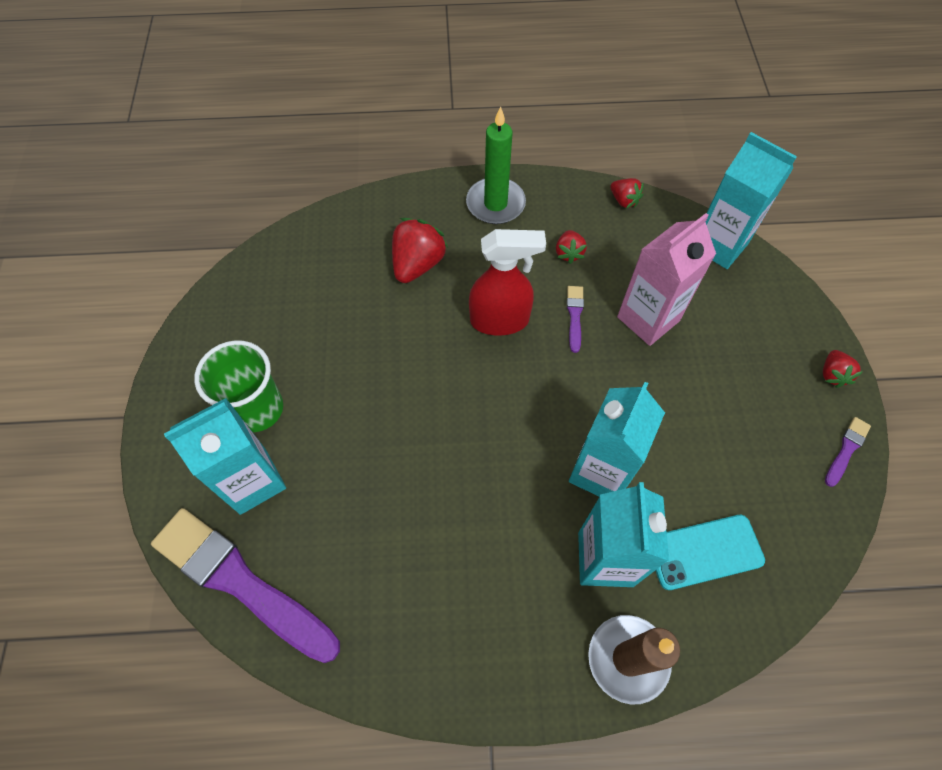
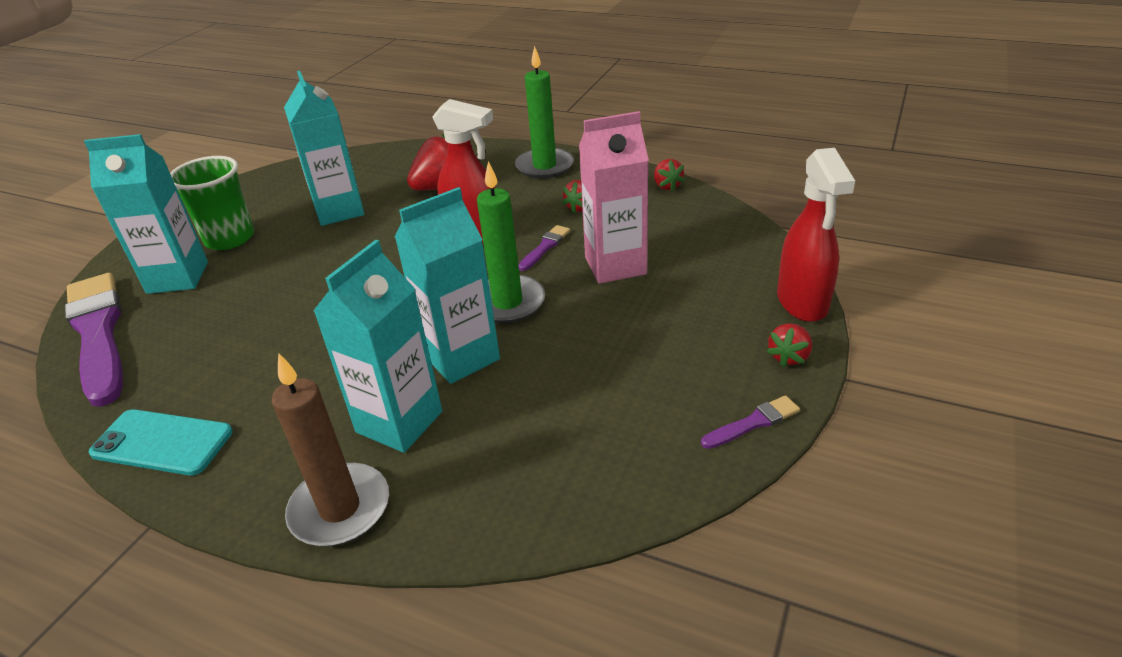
camera: 30 degrees right, 25 degrees down
turquoise phone [655,515,765,590] -> turquoise phone moved to [89,410,233,476]
turquoise carton [706,132,797,269] -> turquoise carton moved to [284,71,364,226]
none -> green candle [477,161,545,324]
none -> red spray bottle [777,148,855,322]

